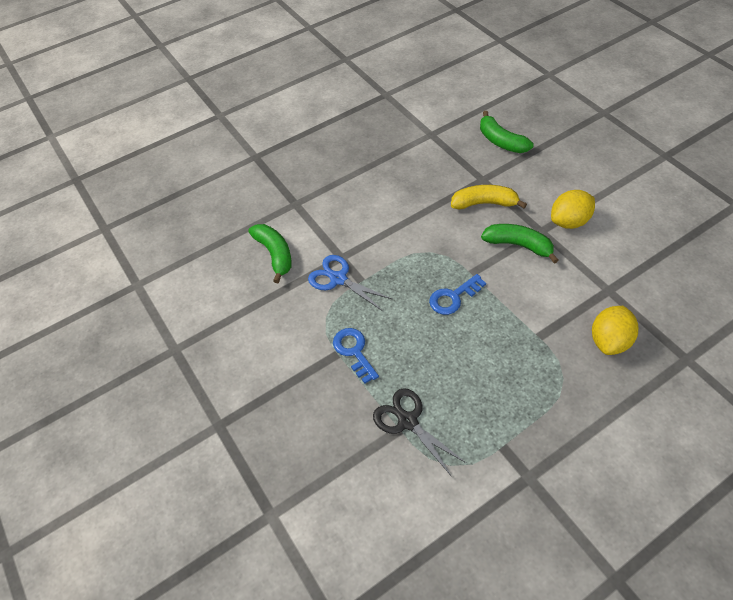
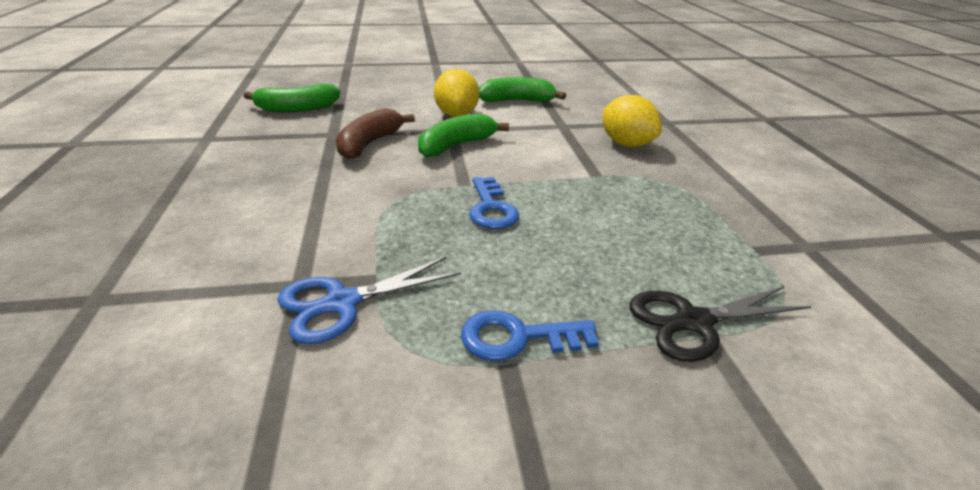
camera: 70 degrees left, 20 degrees down
green banana [248,224,292,283] -> green banana moved to [479,77,566,102]
yellow banana [451,185,527,209] -> brown banana [336,108,415,159]

